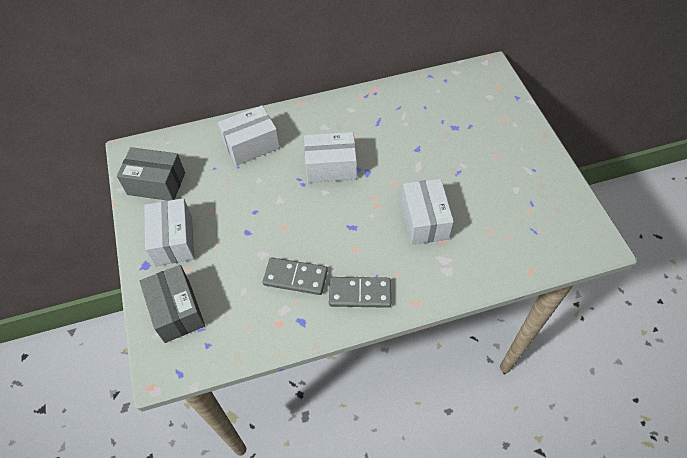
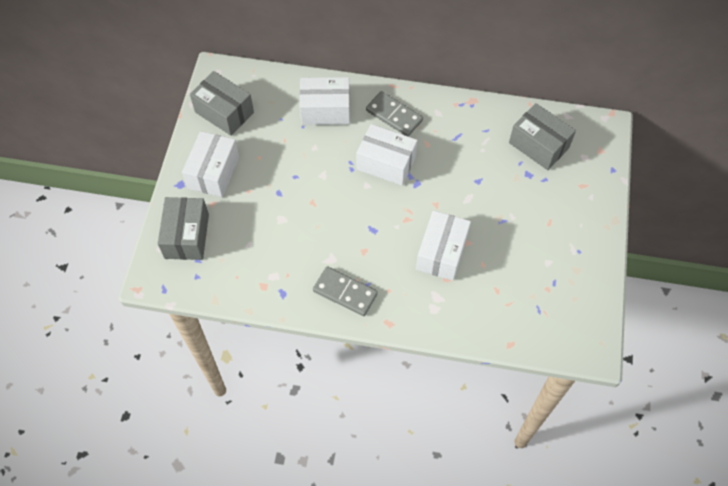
camera: 25 degrees right, 5 degrees up
grey domino [263,257,328,295] -> grey domino moved to [366,91,423,136]
none -> grey box [509,103,576,170]

